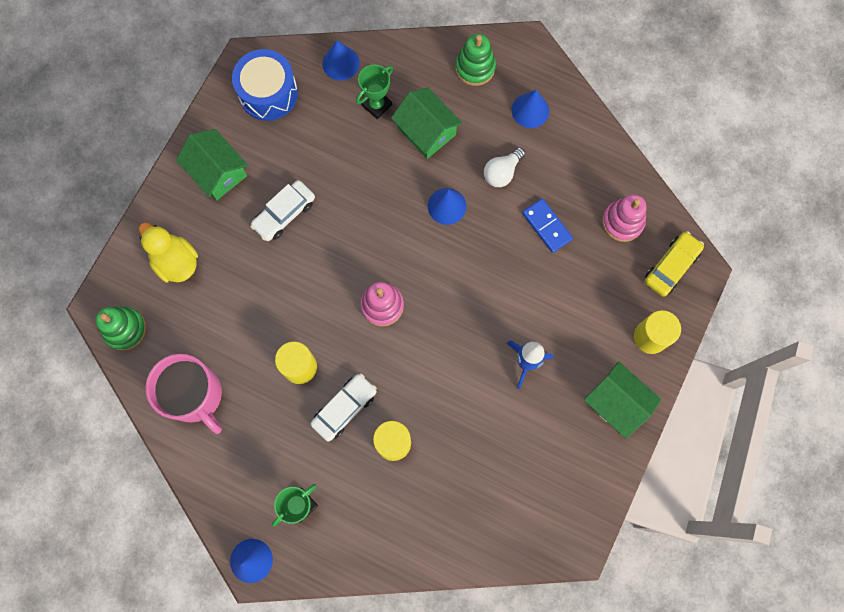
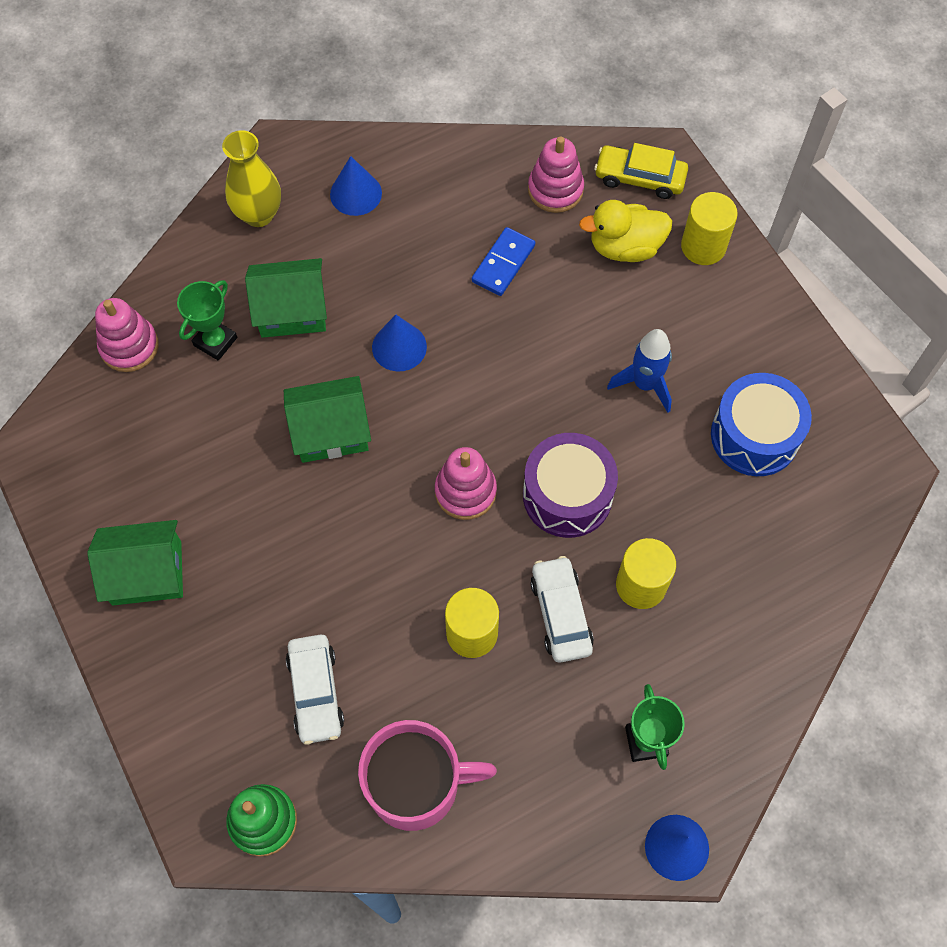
camera: 55 degrees left, 10 degrees down
yellow duck [139,223,198,283] -> yellow duck moved to [579,200,672,262]
blue drum [232,49,298,121] -> blue drum moved to [711,373,812,476]
white car [250,180,315,241] -> white car moved to [286,635,344,745]
blue cone [322,41,360,80] -> pink stacking toy [95,298,159,372]
green trophy [356,65,393,119] -> green trophy turned 45 degrees clockwise [177,280,237,361]
green stacking toy [455,34,496,86] -> yellow vase [222,130,281,227]
white light bulb [484,147,525,187] -> none
blue domino [522,198,573,253] -> blue domino turned 60 degrees counterclockwise [472,227,535,296]
green house [584,361,661,439] -> green house moved to [284,376,371,463]
yellow car [645,231,704,297] -> yellow car turned 60 degrees counterclockwise [594,143,688,199]
none -> purple drum [523,433,618,538]

